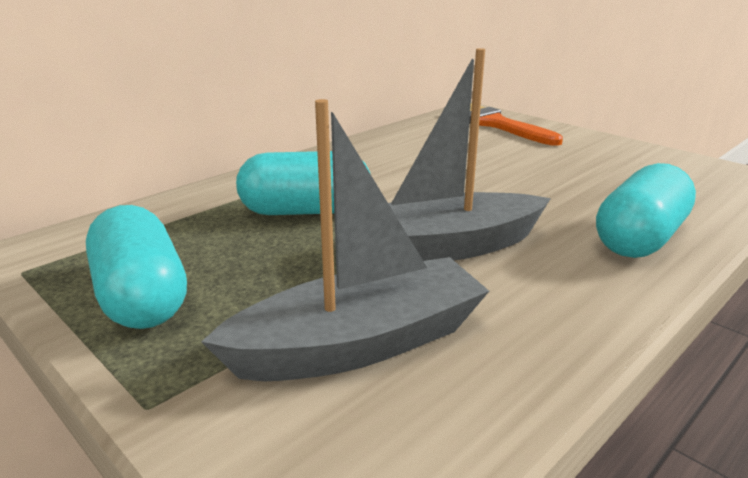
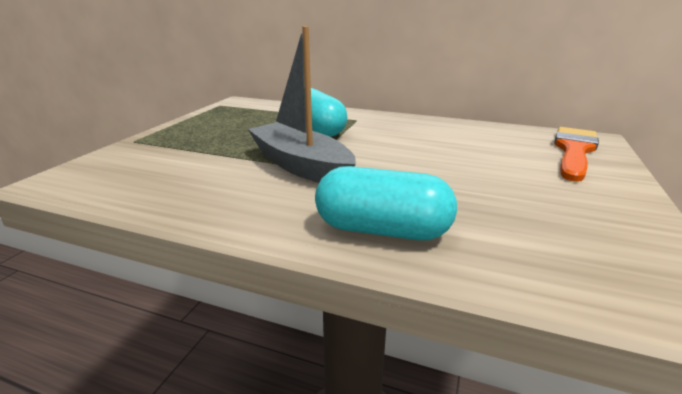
camera: 65 degrees right, 0 degrees up
turquoise capsule [86,205,187,329] -> none
grey boat [201,99,489,381] -> none

